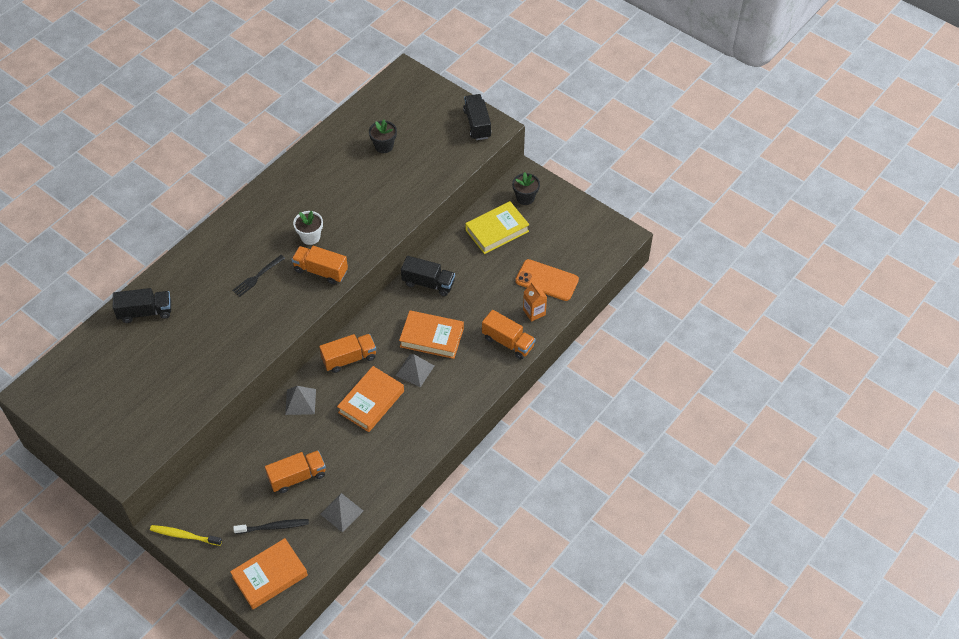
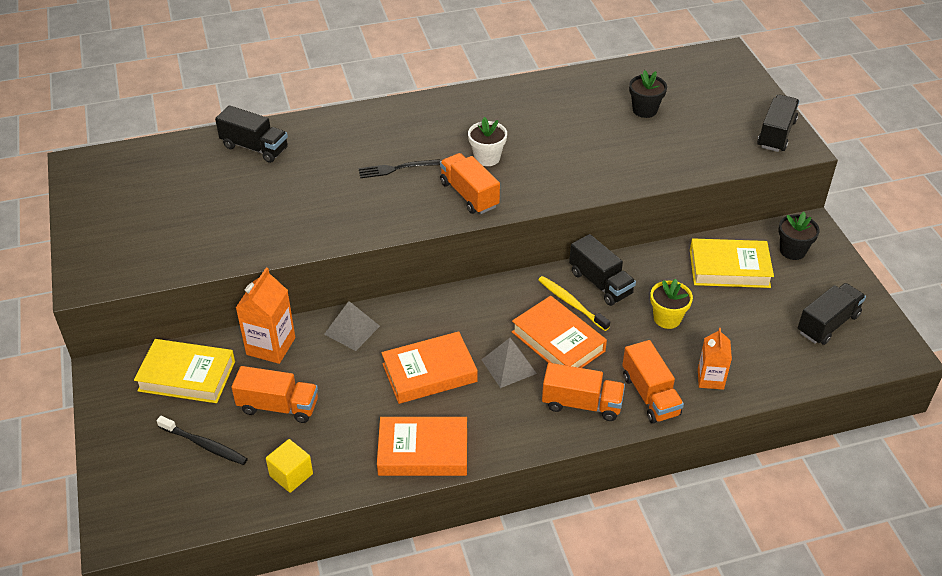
camera: 35 degrees right, 10 degrees down
yellow toothbrush [150,525,222,546] -> yellow toothbrush moved to [538,276,610,331]
orange book [230,538,308,609] -> orange book moved to [377,417,467,476]
orange truck [319,334,376,373] -> orange truck moved to [542,363,625,421]
grey pyramid [320,493,363,533] -> yellow cube [266,439,313,493]
orange phone [515,259,579,301] -> none
none -> yellow book [134,339,235,403]
none -> orange carton [236,268,295,364]
none -> yellow flower pot [650,278,693,329]
none -> black truck [798,283,866,345]

